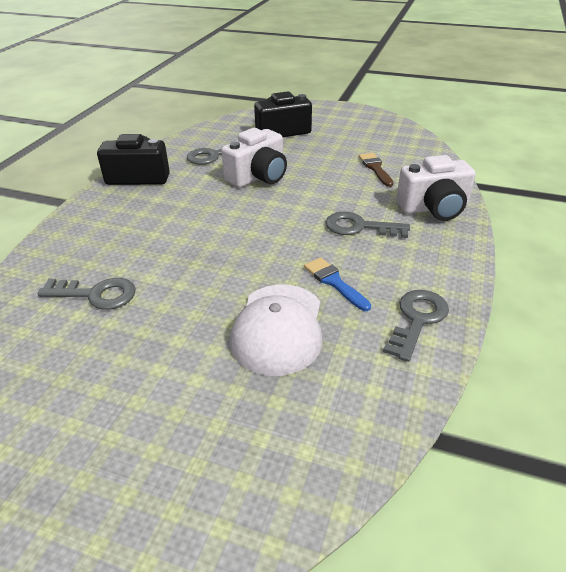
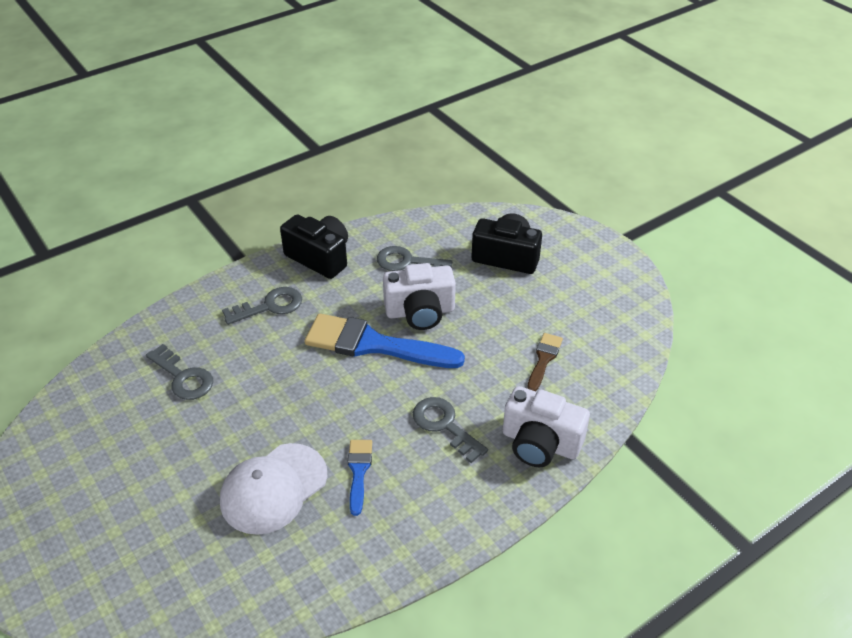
camera: 35 degrees right, 5 degrees up
grey key [383,290,449,362] -> grey key moved to [222,287,302,325]
none -> blue brush [305,313,465,368]

